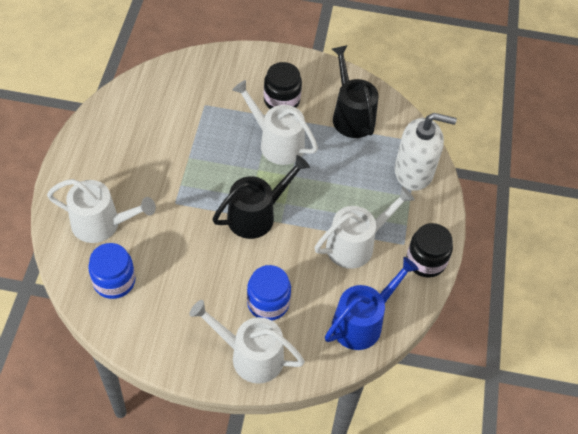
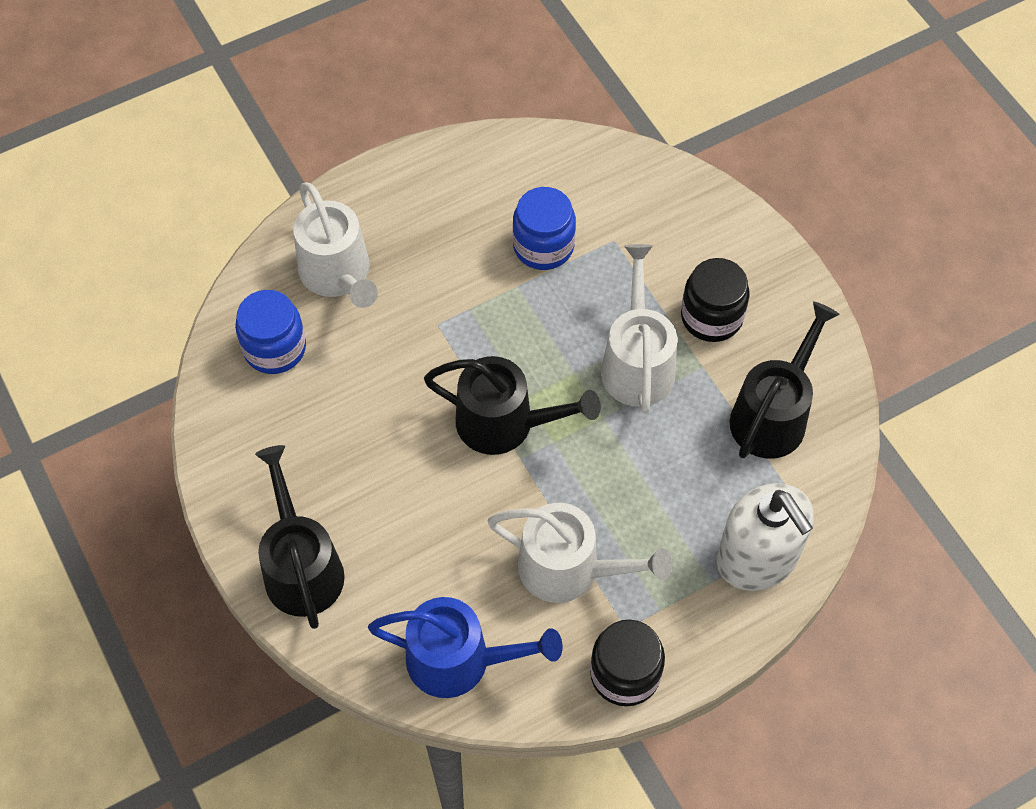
camera: 55 degrees right, 5 degrees up
white watering can [189,300,305,384] -> black watering can [255,445,345,629]
blue jar [247,265,291,321] -> blue jar moved to [513,187,576,270]

